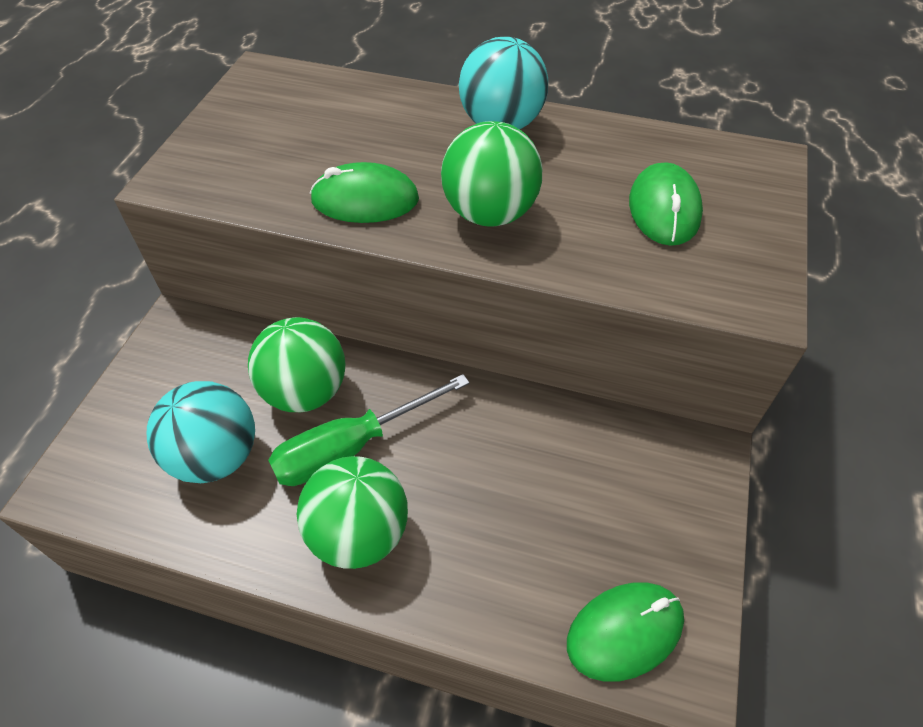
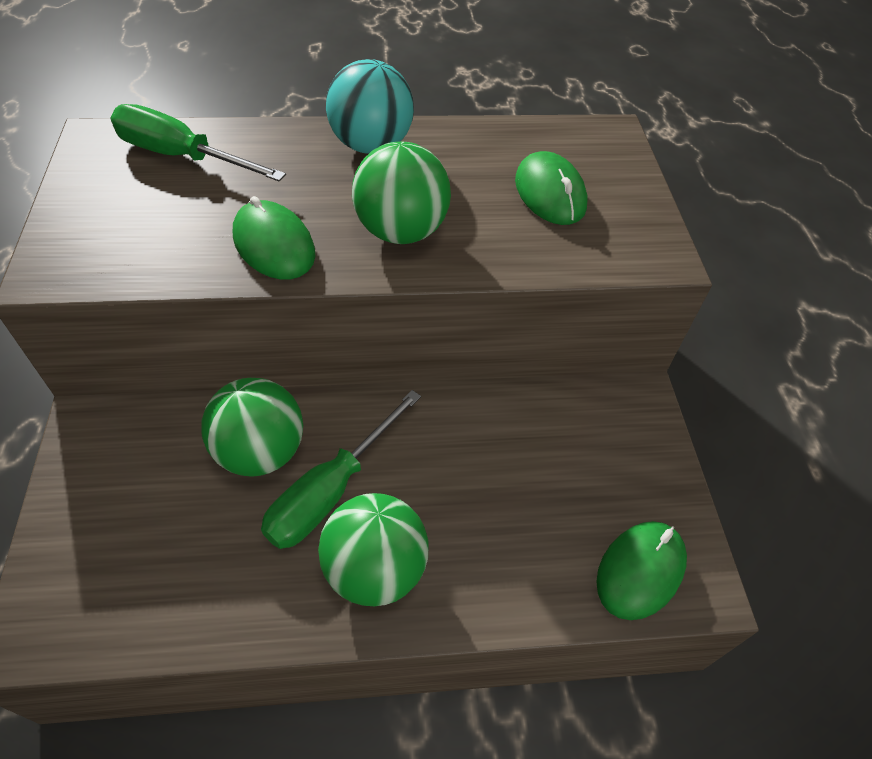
camera: 25 degrees left, 0 degrees up
turquoise ball [147,381,255,483] -> none
green mouse [310,162,419,223] -> green mouse turned 75 degrees clockwise [233,196,316,279]
none -> green screwdriver [110,104,286,181]

